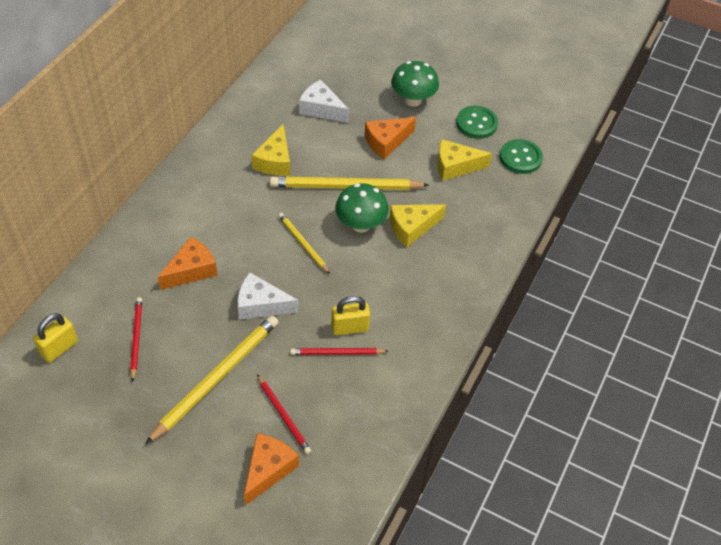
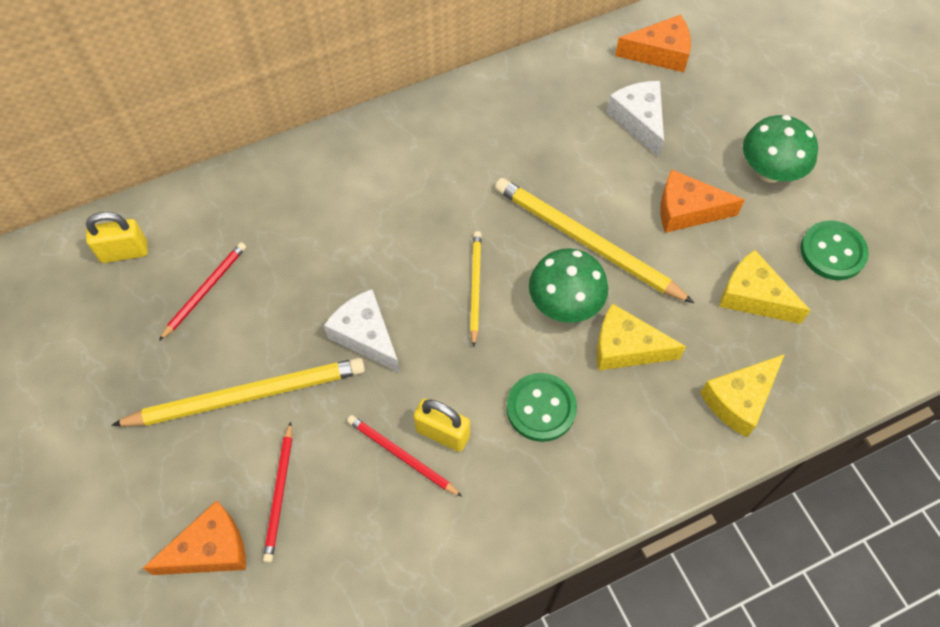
camera: 40 degrees right, 10 degrees up
orange cheese [157,237,218,290] -> orange cheese moved to [615,14,691,72]
yellow cheese [252,124,290,176] -> yellow cheese moved to [700,354,785,437]
green button [500,139,543,174] -> green button moved to [506,373,577,442]

